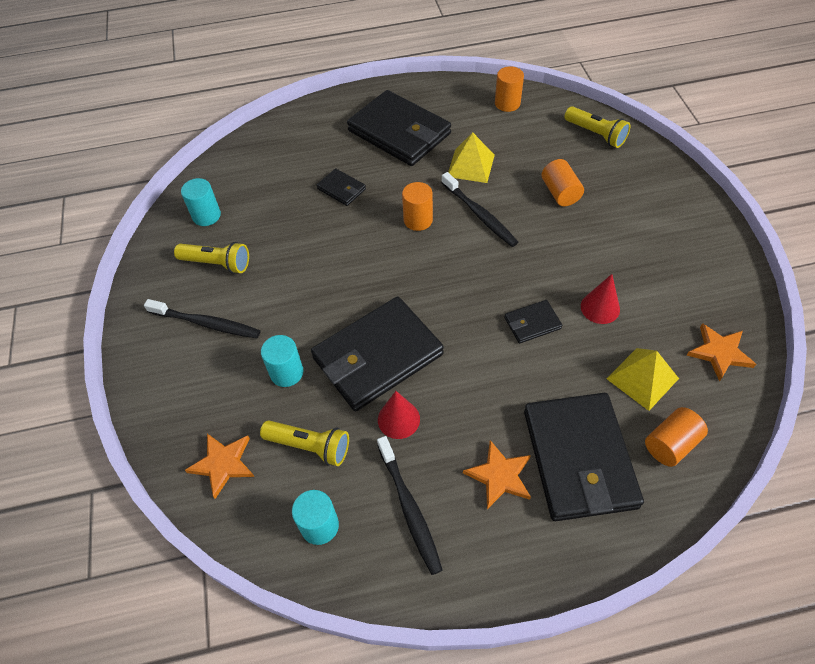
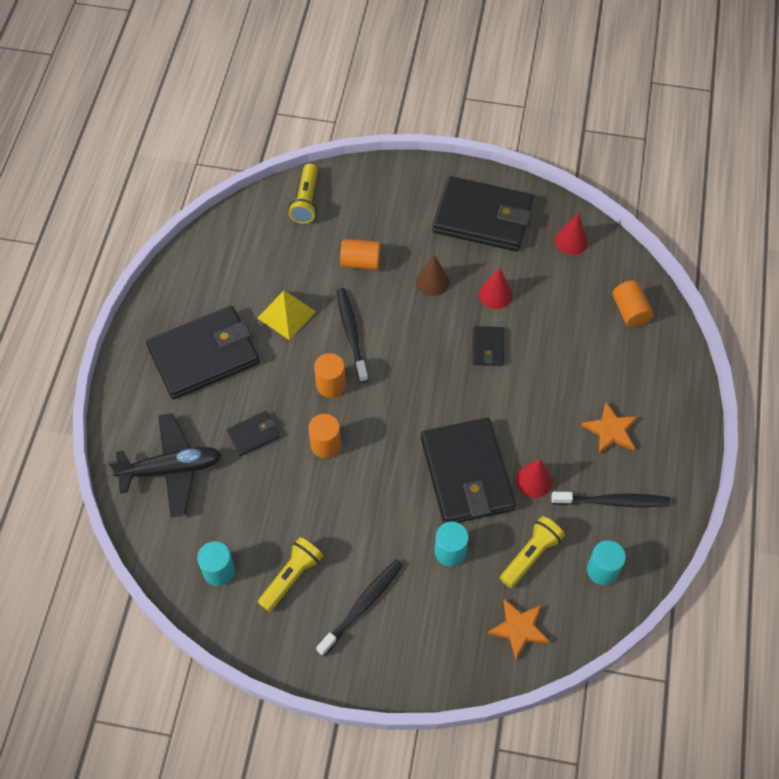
camera: 70 degrees left, 5 degrees up
black toothbrush [441,172,518,247] -> black toothbrush turned 90 degrees counterclockwise [337,288,368,383]
orange cylinder [495,66,524,112] -> orange cylinder moved to [309,414,341,458]
black wallet [524,393,644,521] -> black wallet moved to [432,176,533,251]
yellow flashlight [564,106,631,148] -> yellow flashlight turned 120 degrees clockwise [289,163,318,224]
yellow pyramid [606,348,679,411] -> none
orange star [687,323,756,382] -> red cone [555,213,588,255]
none -> black plane [108,413,221,517]
none -> brown cone [416,255,449,296]

